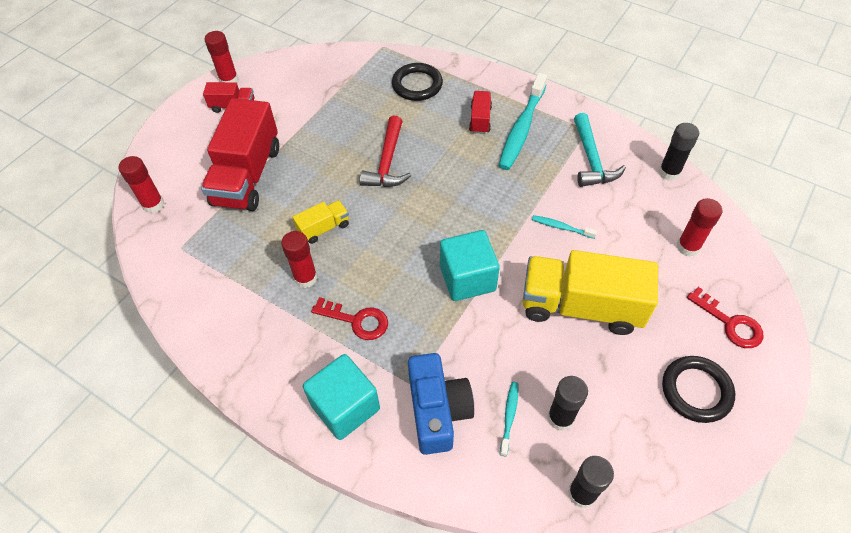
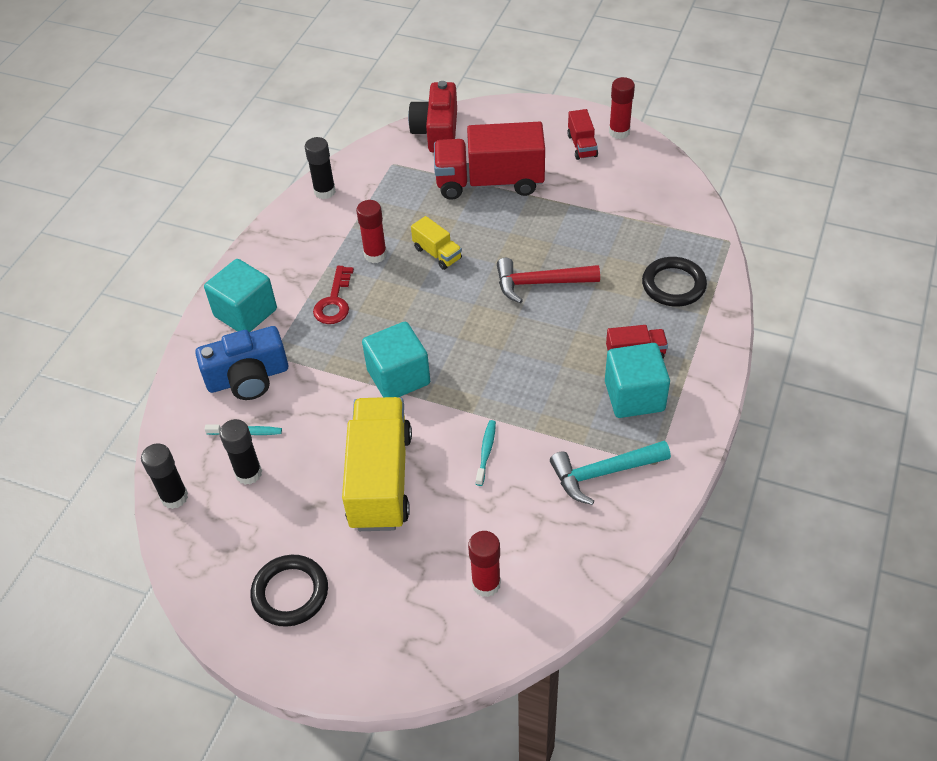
camera: 80 degrees right, 5 degrees down
red glue stick [119,156,164,213] -> red camera [408,81,457,153]
turquoise toothbrush [499,73,547,170] -> turquoise cube [605,343,670,418]
black glue stick [659,123,699,181] -> black glue stick moved to [305,137,336,199]
red key [687,287,764,348] -> none

